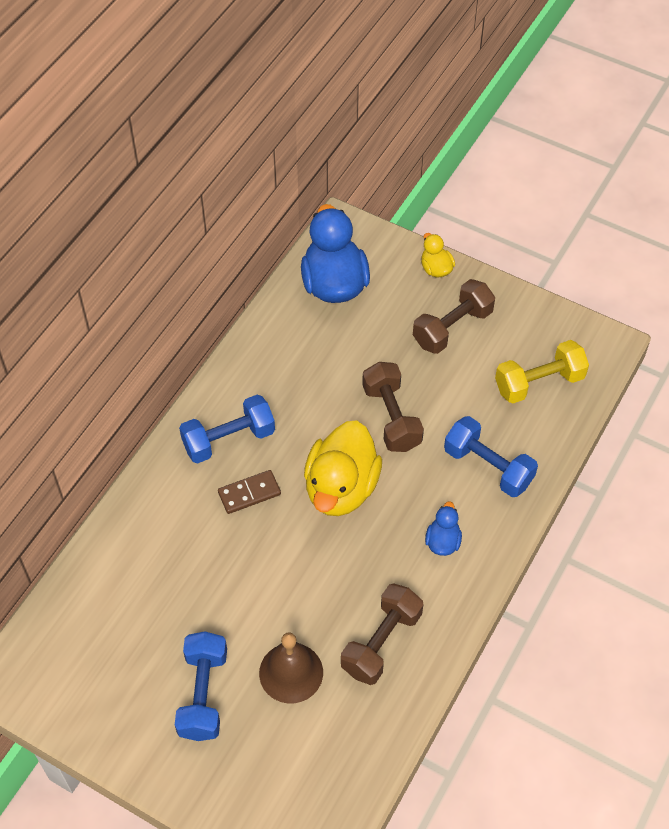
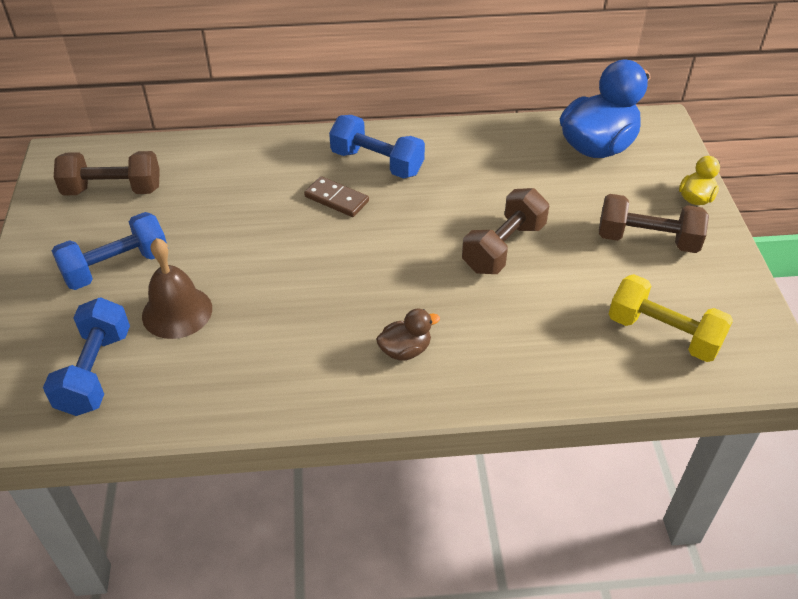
camera: 55 degrees right, 10 degrees down
yellow duck [304,420,382,516] -> none
brown dumbbell [341,584,423,685] -> brown dumbbell moved to [54,151,160,196]
blue duck [425,501,462,556] -> brown duck [376,309,440,361]
blue dumbbell [444,416,538,497] -> blue dumbbell moved to [43,297,130,416]

